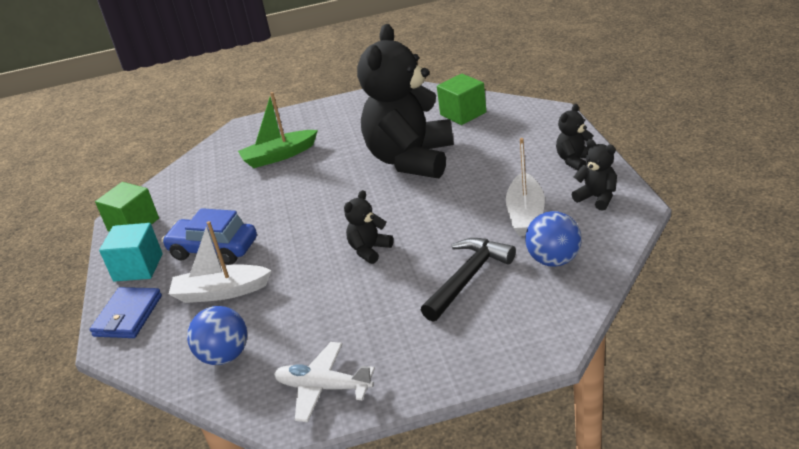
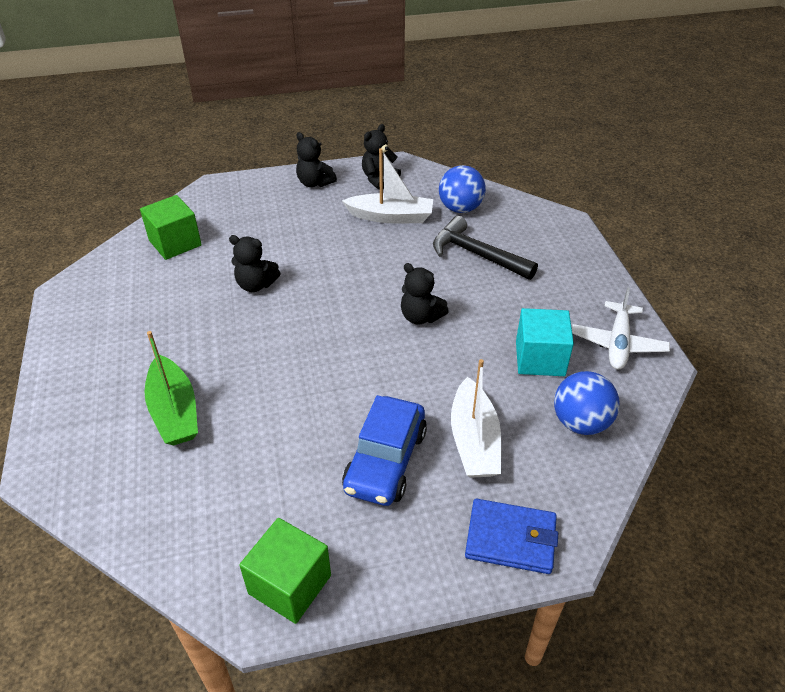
camera: 95 degrees left, 10 degrees up
turquoise cube [99,223,163,282] -> turquoise cube moved to [516,308,574,376]
black teddy bear [357,24,454,178] -> black teddy bear [229,235,281,292], size x0.41

